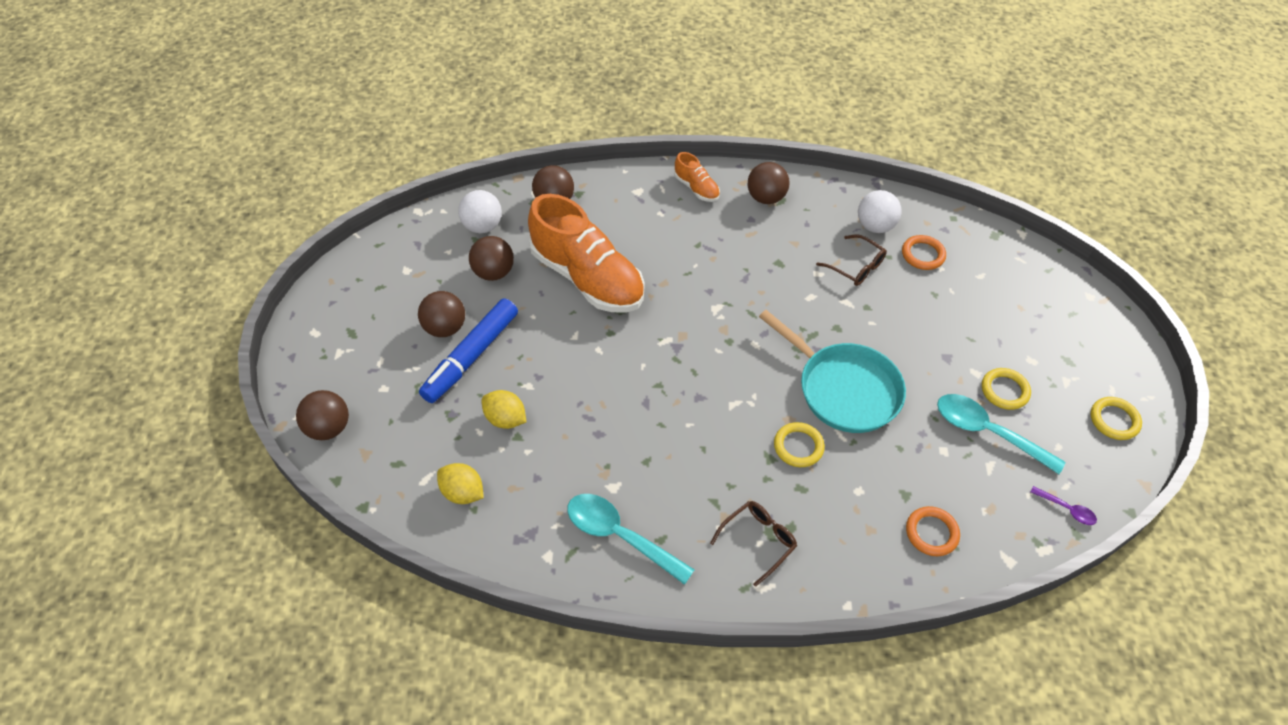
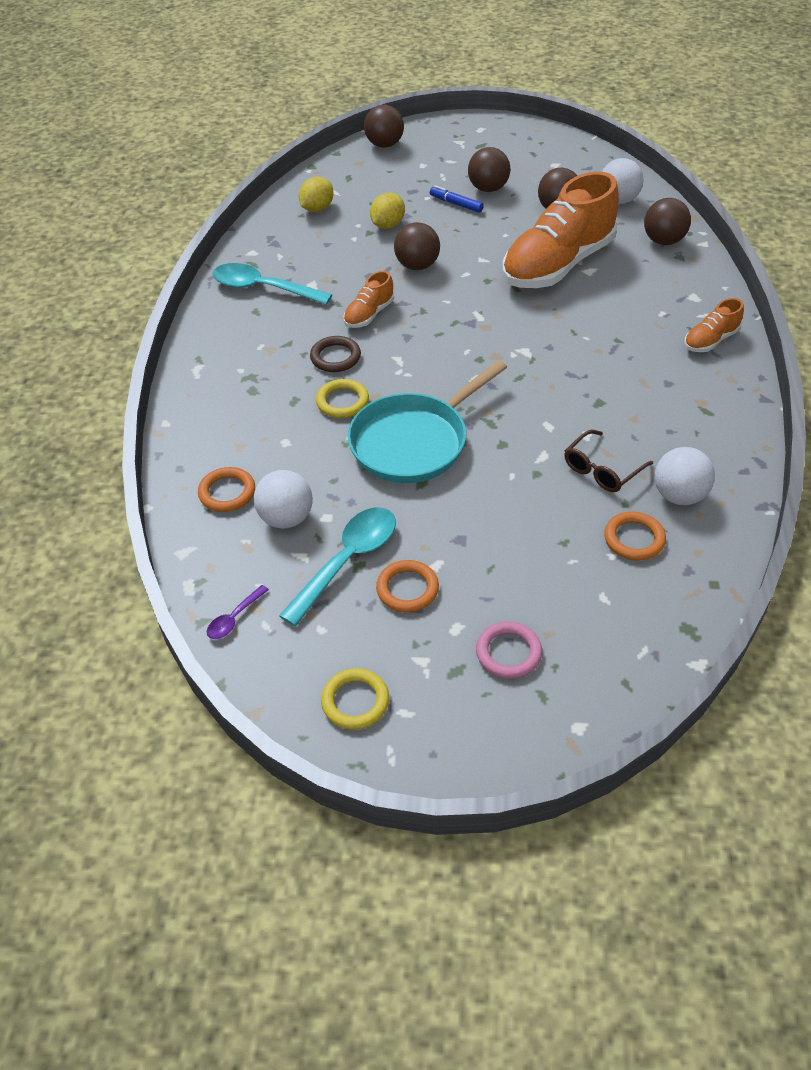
camera: 95 degrees right, 5 degrees down
blue marker [419,298,518,403] -> blue marker [430,185,484,213], size x0.48
turquoise spoon [567,494,695,585] -> turquoise spoon turned 105 degrees counterclockwise [212,263,332,305]
brown glasses [710,501,797,587] -> none
brown ball [748,162,789,204] -> brown ball moved to [394,222,440,270]
yellow ring [982,368,1031,410] -> orange ring [376,560,439,612]
none -> white ball [254,470,313,529]
none -> brown ring [310,336,361,372]
none -> orange shoe [343,271,394,328]
none -> pink ring [476,621,542,679]

